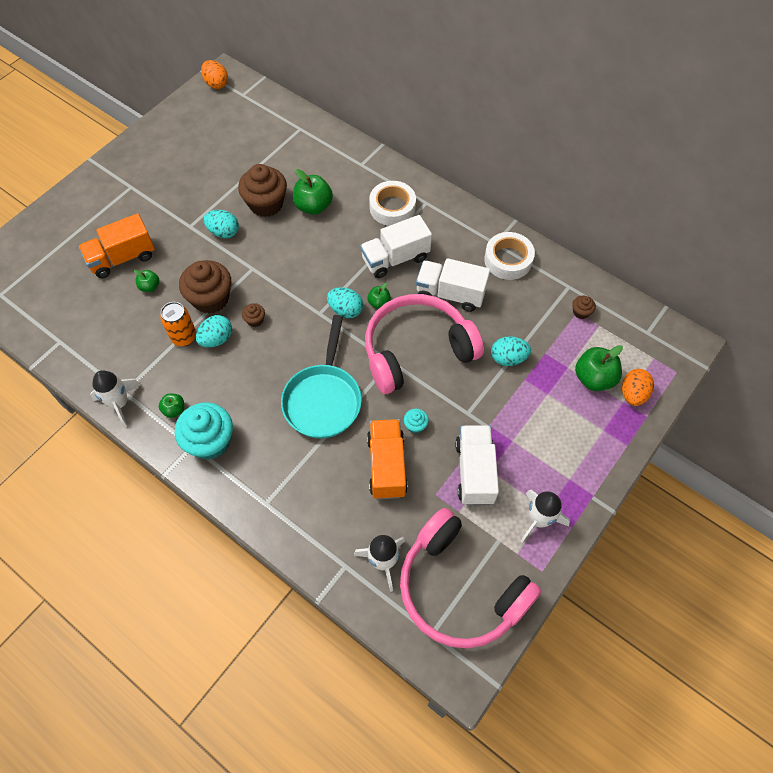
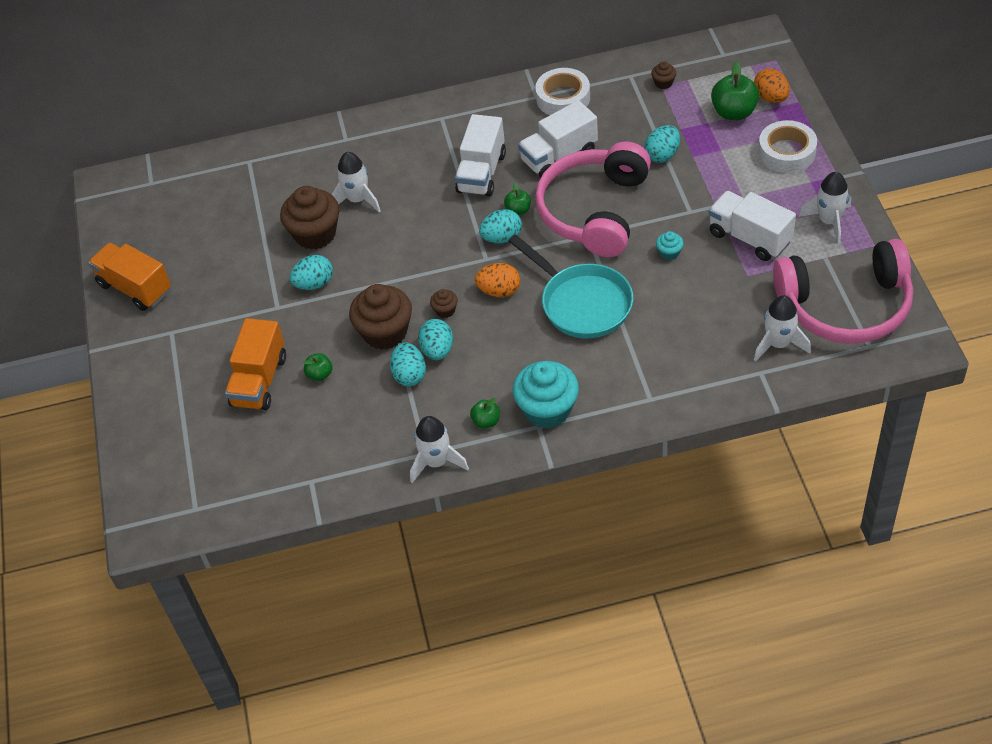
camera: 45 degrees left, 10 degrees down
orange can [160,302,196,346] -> turquoise egg [390,342,426,386]
orange egg [201,60,228,89] -> orange egg moved to [475,263,520,297]
green apple [293,169,333,215] -> white rocket [332,152,381,213]
orange truck [367,419,408,499] -> orange truck moved to [88,243,171,311]
white tape [369,181,416,226] -> white tape moved to [758,120,817,173]

